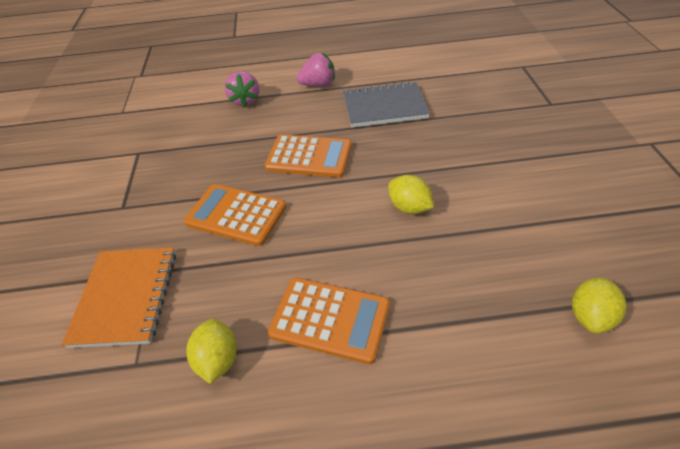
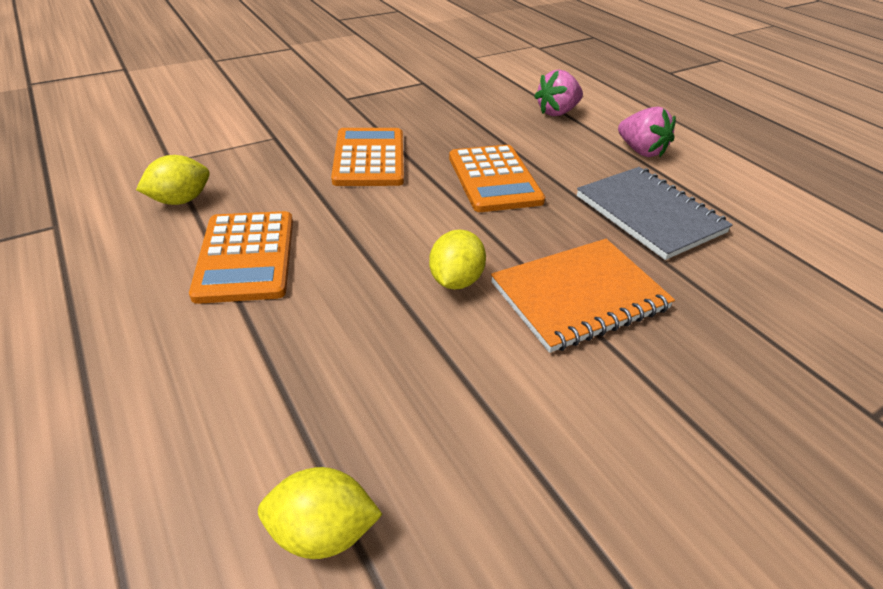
camera: 60 degrees right, 5 degrees down
orange notebook [62,247,176,348] -> orange notebook moved to [491,239,675,353]

